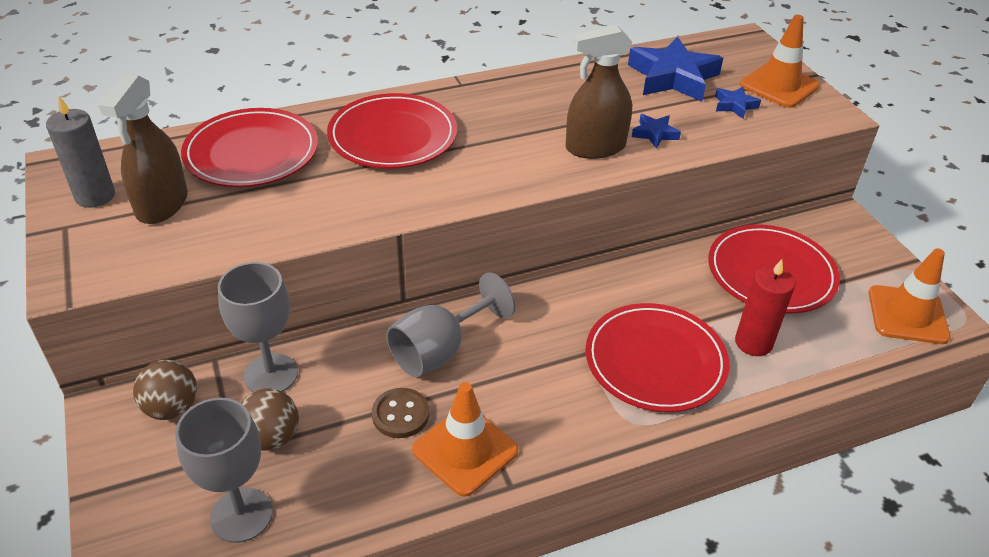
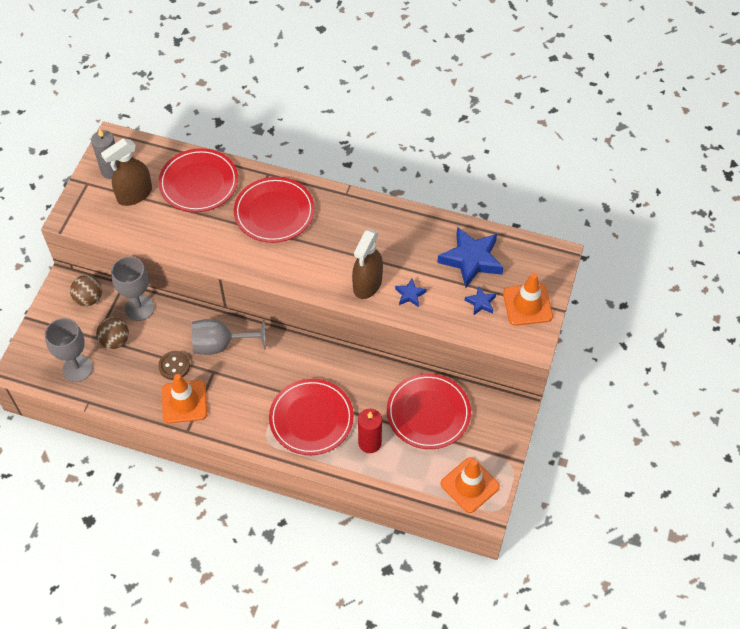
camera: 40 degrees right, 15 degrees up
brown spray bottle [566,25,632,159] -> brown spray bottle turned 90 degrees counterclockwise [352,229,383,299]

